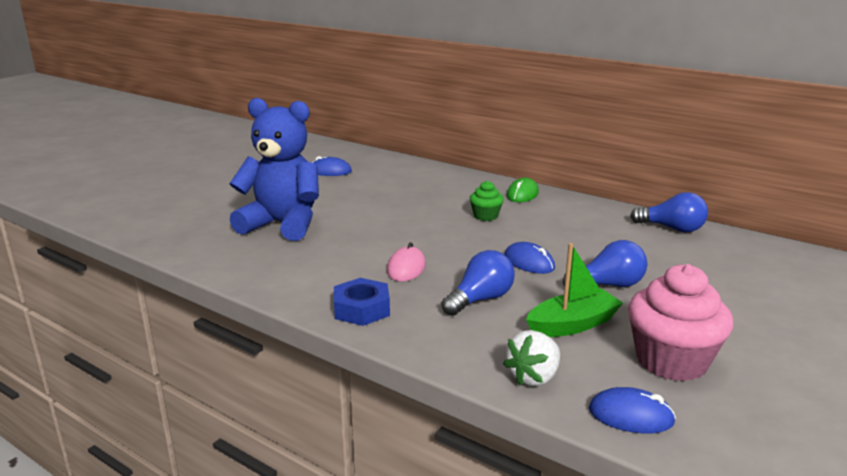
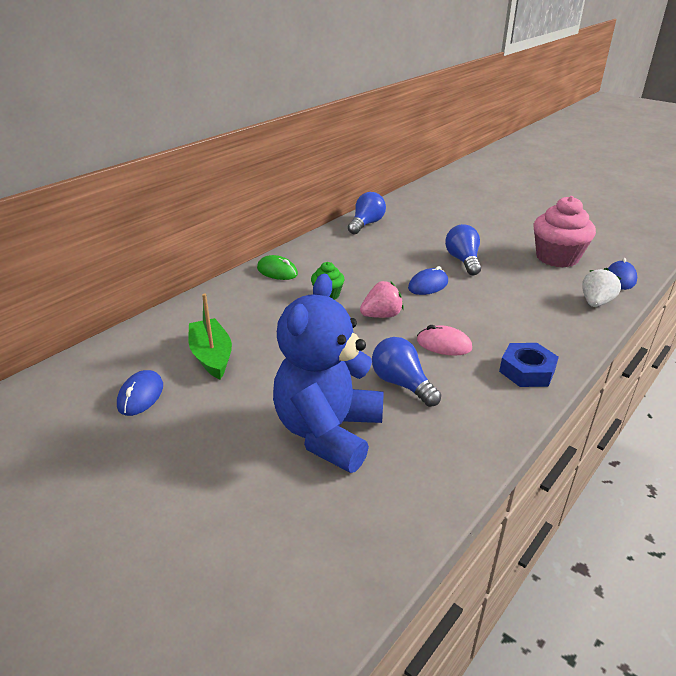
camera: 85 degrees left, 10 degrees up
blue light bulb [441,250,515,316] -> blue light bulb moved to [372,337,441,407]
white strawberry [503,330,560,386] -> white strawberry turned 105 degrees counterclockwise [582,268,621,307]
green boat [526,243,623,337] -> green boat moved to [188,294,232,379]
none -> pink strawberry [360,281,404,318]

